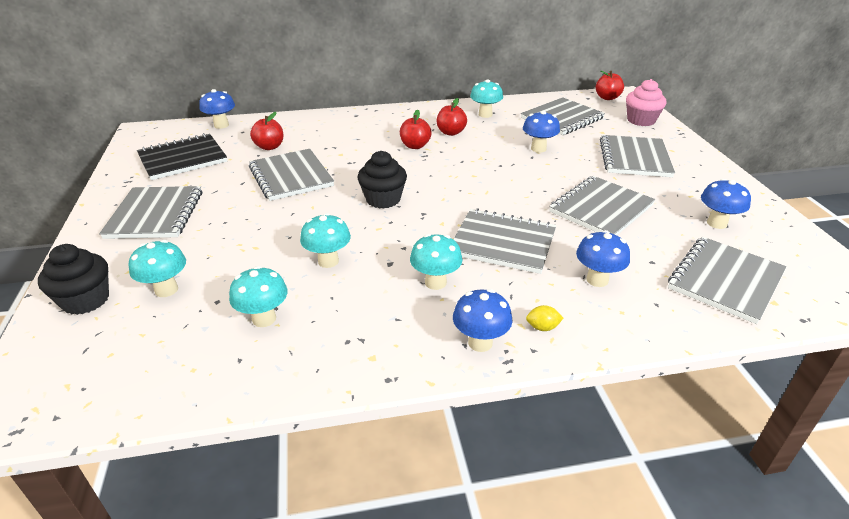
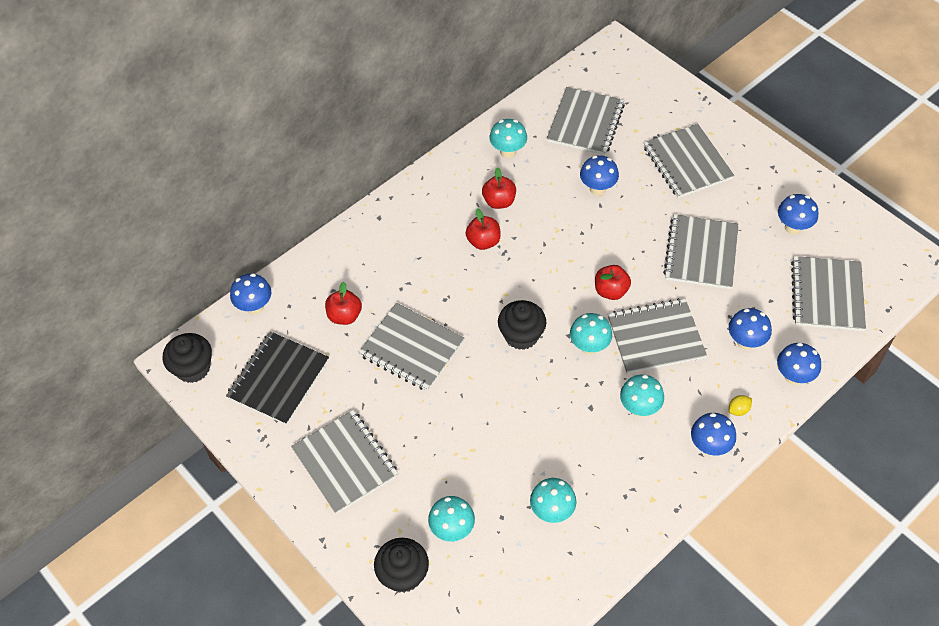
camera: 30 degrees left, 20 degrees up
turquoise mushroom [300,213,351,268] -> turquoise mushroom moved to [570,313,612,355]
red apple [596,71,624,100] -> red apple moved to [595,265,631,300]
pink cupcake [626,79,667,126] -> none
none -> black cupcake [163,333,212,383]
none -> blue mushroom [777,343,821,385]

